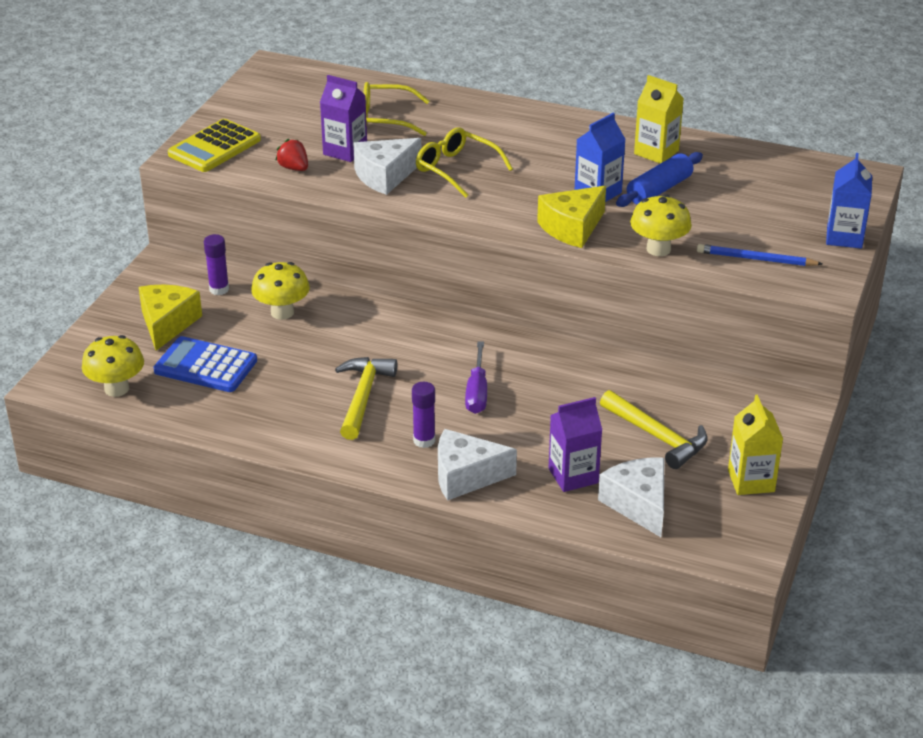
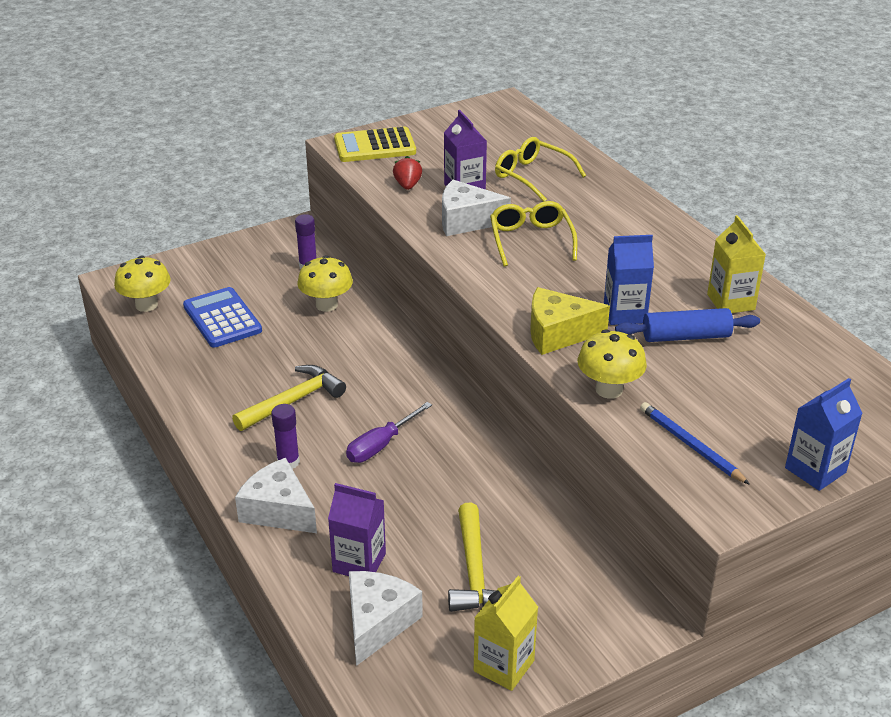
camera: 40 degrees right, 0 degrees up
yellow cheese [139,285,202,351] -> none

